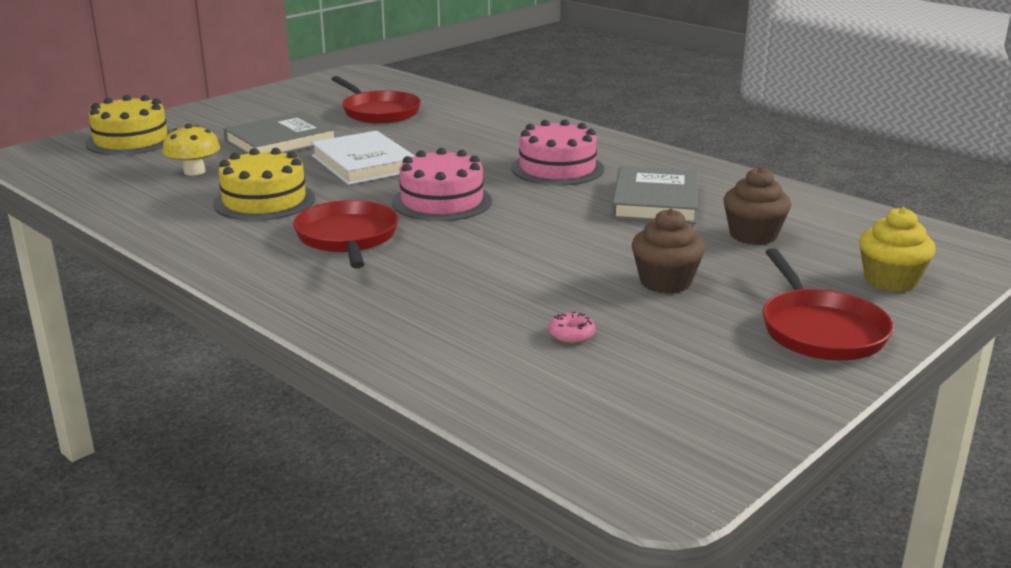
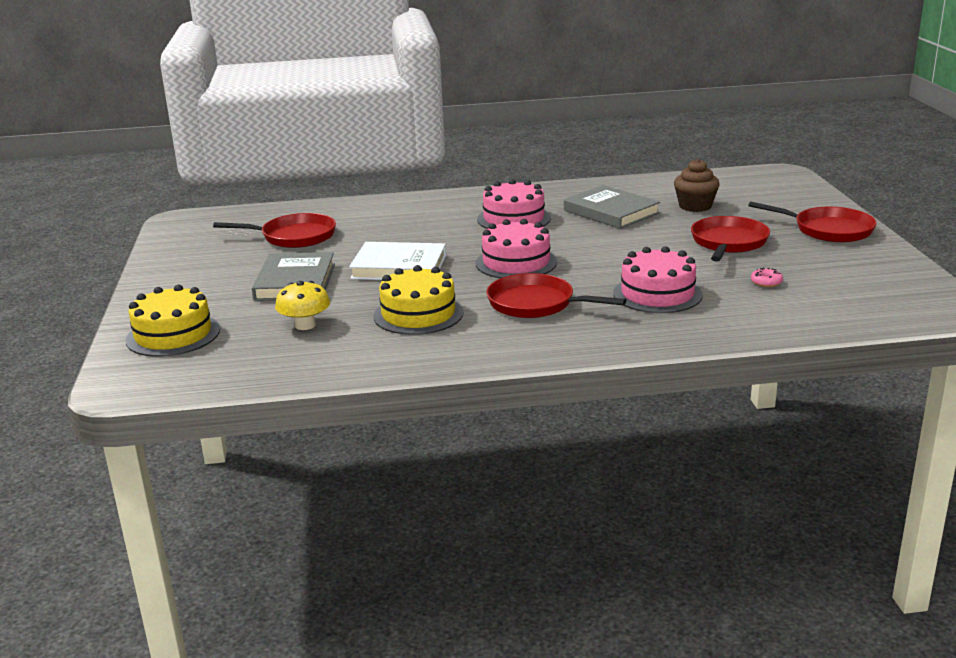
camera: 50 degrees left, 0 degrees up
brown cupcake [632,208,705,294] -> red pan [691,216,770,261]
yellow cupcake [859,207,936,292] -> none
none -> pink cake [613,246,703,313]

